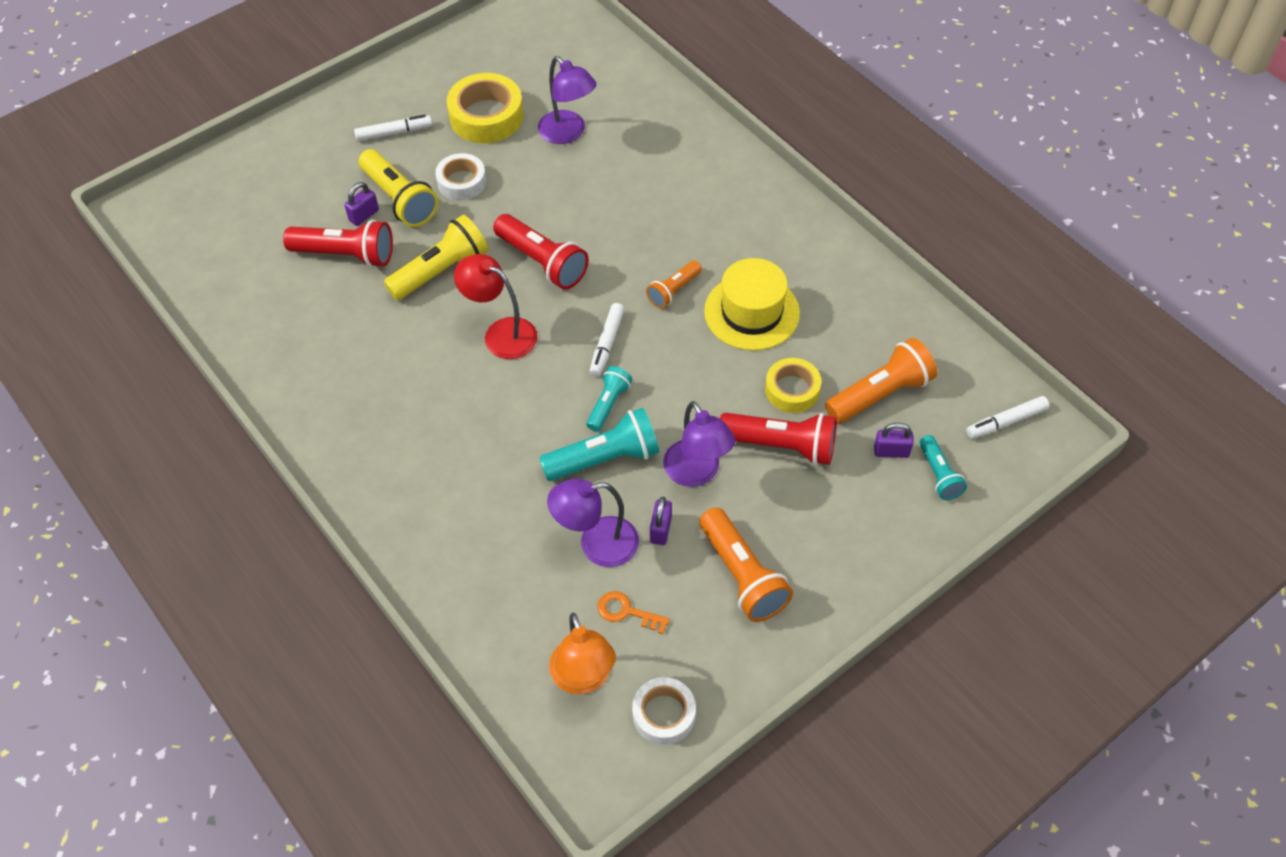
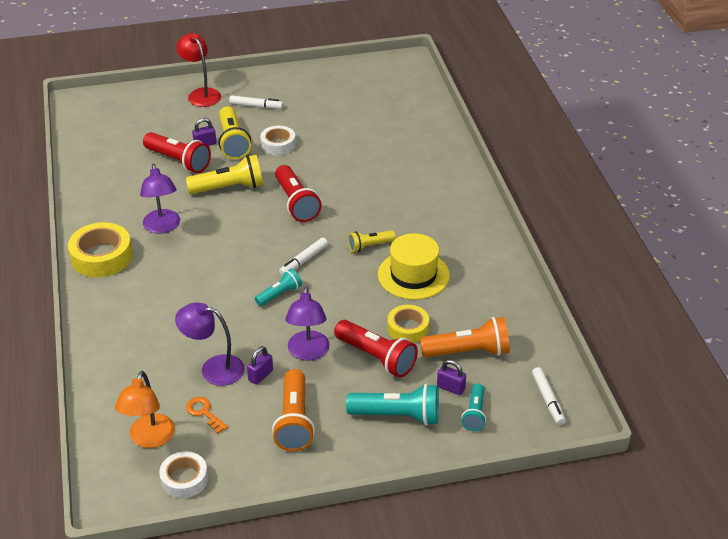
camera: 25 degrees right, 15 degrees down
yellow tape [447,73,524,143] -> yellow tape moved to [68,222,133,277]
red lamp [454,254,538,359] -> red lamp moved to [176,33,221,107]
purple lamp [538,56,597,144] -> purple lamp moved to [140,164,180,234]
turquoise flashlight [539,408,659,481] -> turquoise flashlight moved to [346,384,439,426]
orange flashlight [646,260,702,309] -> yellow flashlight [348,230,396,252]
white marker [966,396,1049,439] -> white marker turned 105 degrees counterclockwise [532,367,566,425]

